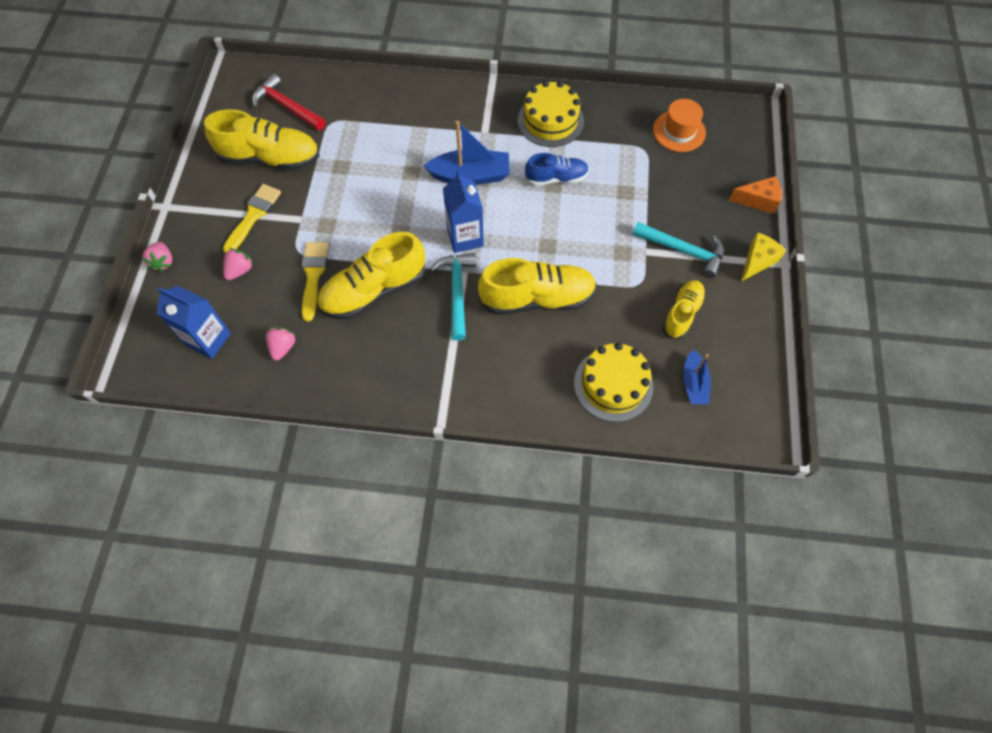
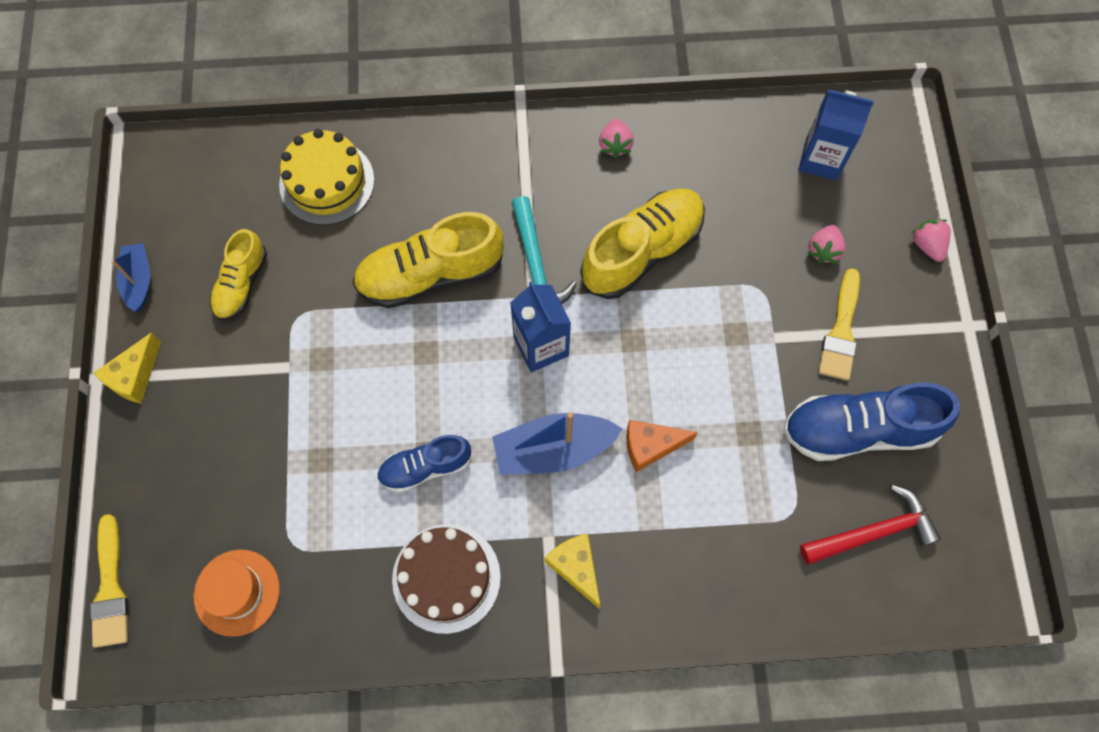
camera: 170 degrees right, 5 degrees up
yellow shoe [204,109,320,170] -> blue shoe [783,383,960,461]
red hammer [252,74,325,131] -> red hammer turned 45 degrees counterclockwise [800,484,941,565]
pink strawberry [266,327,296,360] -> pink strawberry moved to [599,119,634,158]
yellow brush [302,242,328,322] -> yellow brush moved to [90,514,128,648]
yellow cake [518,81,584,147] -> brown cake [392,524,501,634]
turquoise hammer [632,222,724,278] -> none
blue boat [683,350,711,404] -> blue boat moved to [111,243,150,312]
orange cheese [729,176,782,214] -> orange cheese moved to [627,420,698,472]
none -> yellow cheese [545,533,600,608]

